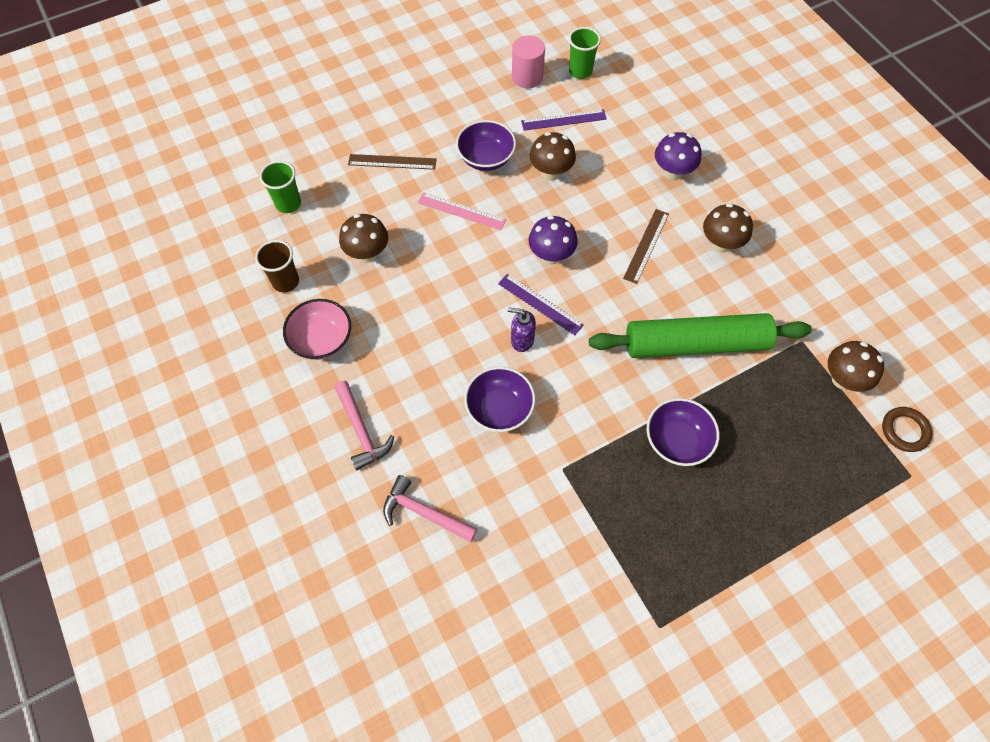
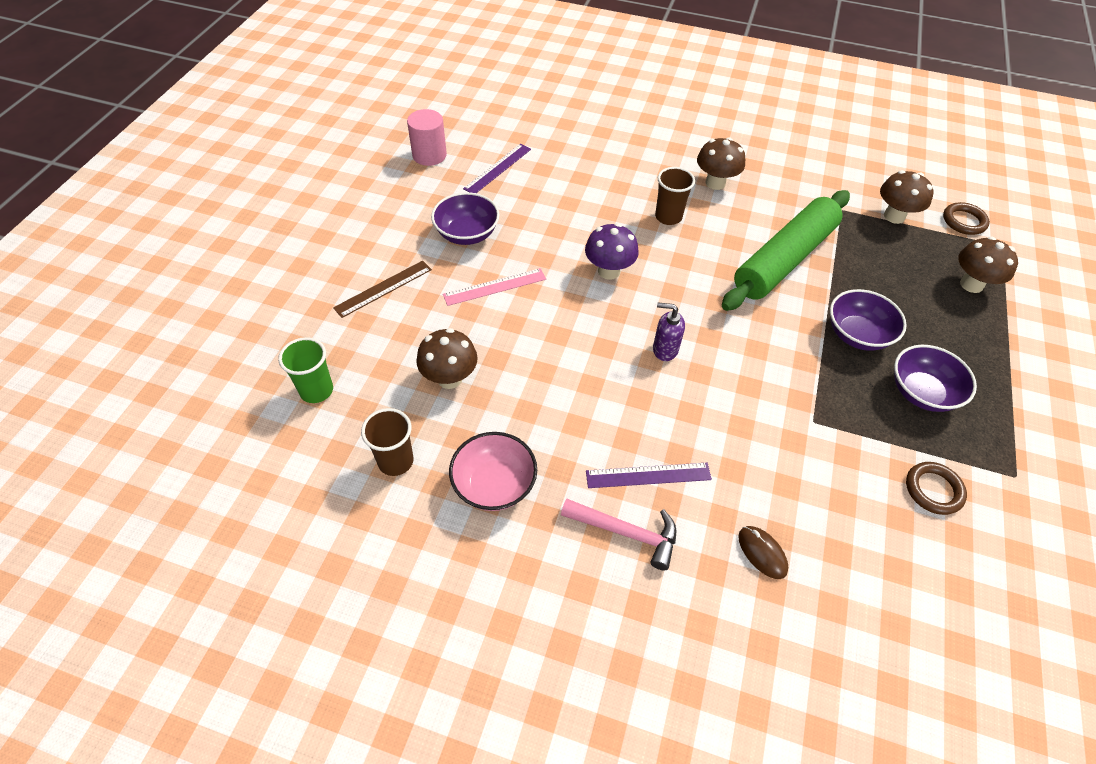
camera: 45 degrees left, 10 degrees down
pink hammer [383,475,477,542] -> brown mouse [738,526,788,579]
purple bowl [464,367,535,432] -> purple bowl moved to [894,345,977,412]
purple ruler [498,274,584,335] -> purple ruler moved to [586,463,712,488]
purple soap dispenser [508,308,536,352] -> purple soap dispenser turned 45 degrees clockwise [653,303,685,361]
brown mushroom [530,132,576,181] -> brown mushroom moved to [958,237,1018,293]
green cup [569,27,601,79] -> none
brown ruler [623,209,669,284] -> brown cup [655,167,695,225]
purple mushroom [655,132,701,181] -> none
none -> brown ring [906,462,967,515]

